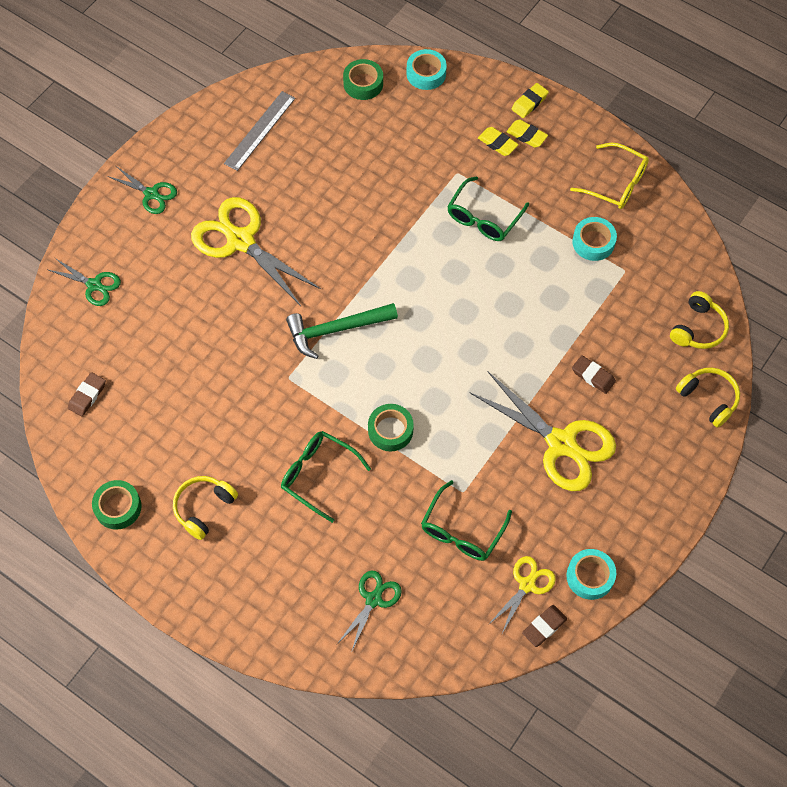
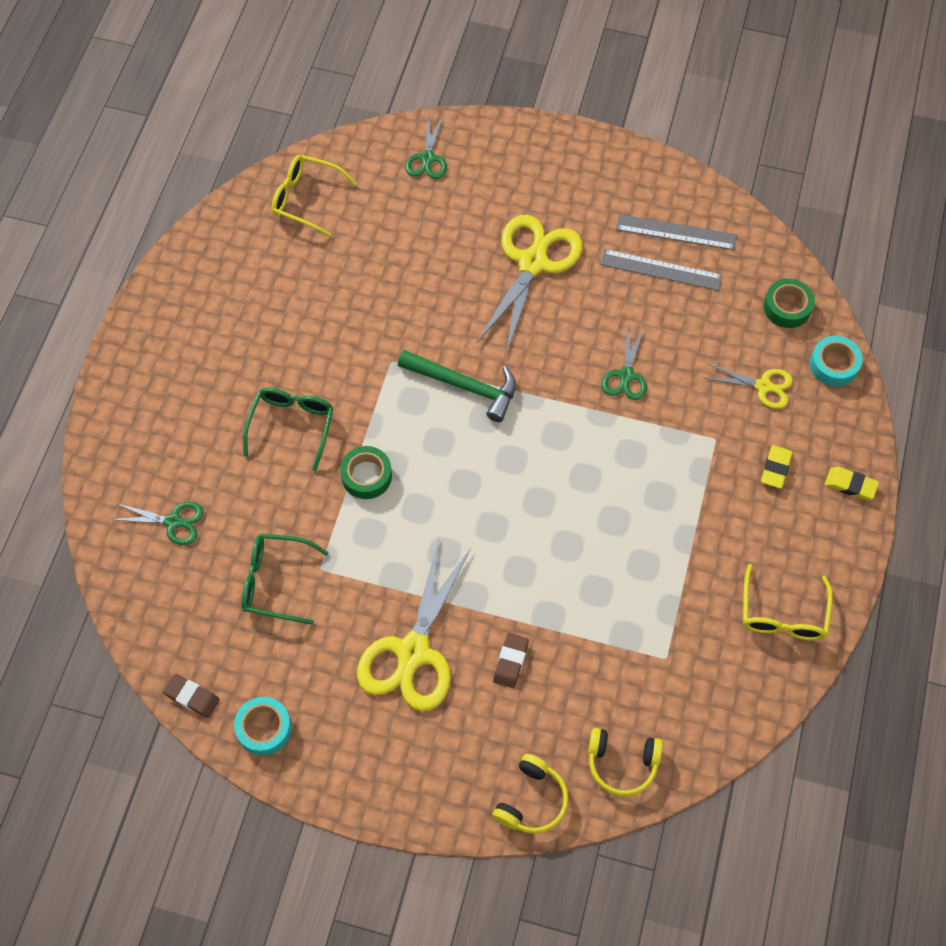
camera: 70 degrees right, 0 degrees up
brown eraser [68,372,106,417] -> yellow glasses [272,155,357,237]
green tape [92,480,142,530] -> none
green scissors [107,166,177,214] -> green scissors moved to [602,327,647,400]
yellow headphones [173,476,238,540] -> none
green hammer [286,303,398,359] -> green hammer turned 150 degrees clockwise [398,350,516,422]
green glasses [447,176,529,241] -> none
yellow scissors [488,556,556,633] -> yellow scissors moved to [704,363,793,409]
yellow eraser [507,120,548,148] -> none
turquoise tape [572,217,617,261] -> none
none -> grey ruler [600,249,722,291]

